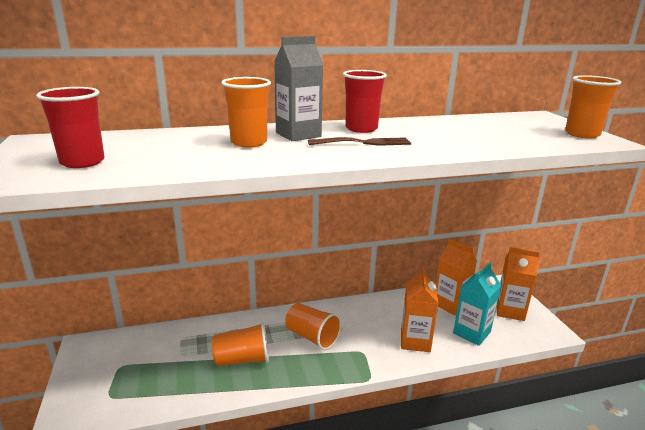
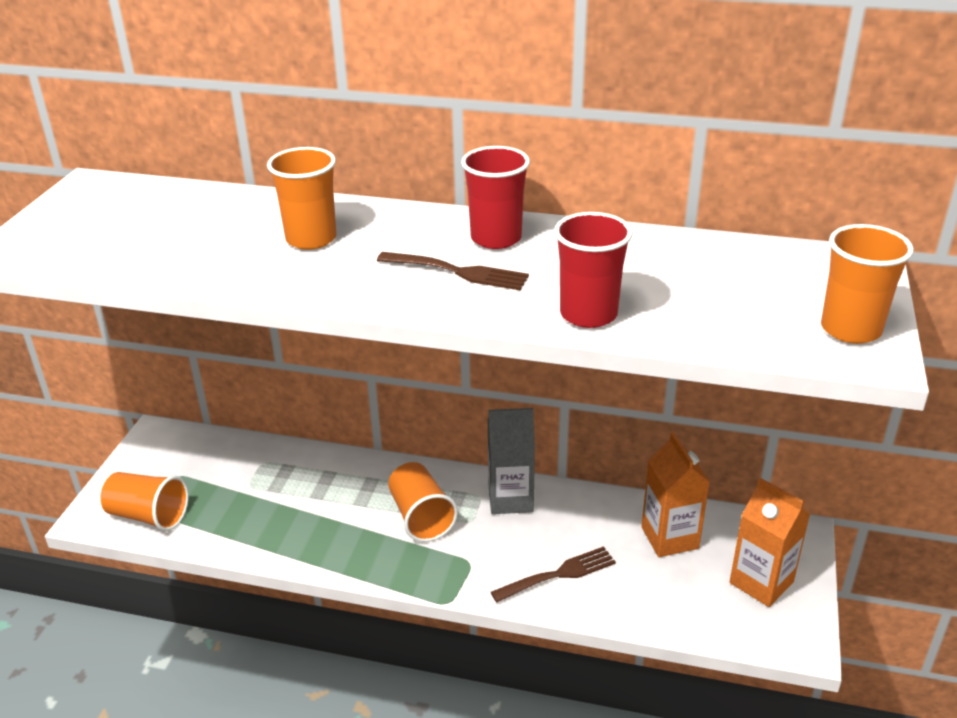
camera: 30 degrees right, 10 degrees up
red cup [36,87,104,168] -> red cup moved to [554,212,633,328]
orange cup [212,322,269,366] -> orange cup moved to [101,472,189,531]
grey carton [274,36,323,141] -> grey carton moved to [488,408,535,514]
orange carton [401,267,439,352] -> brown fork [491,546,616,603]
turquoise carton [453,263,501,346] -> none

